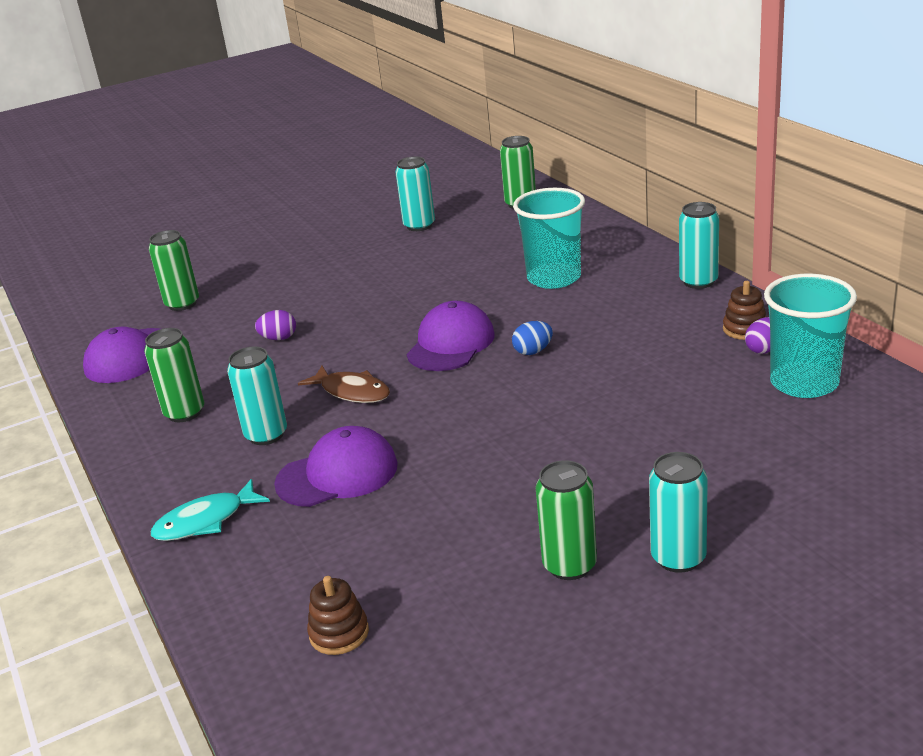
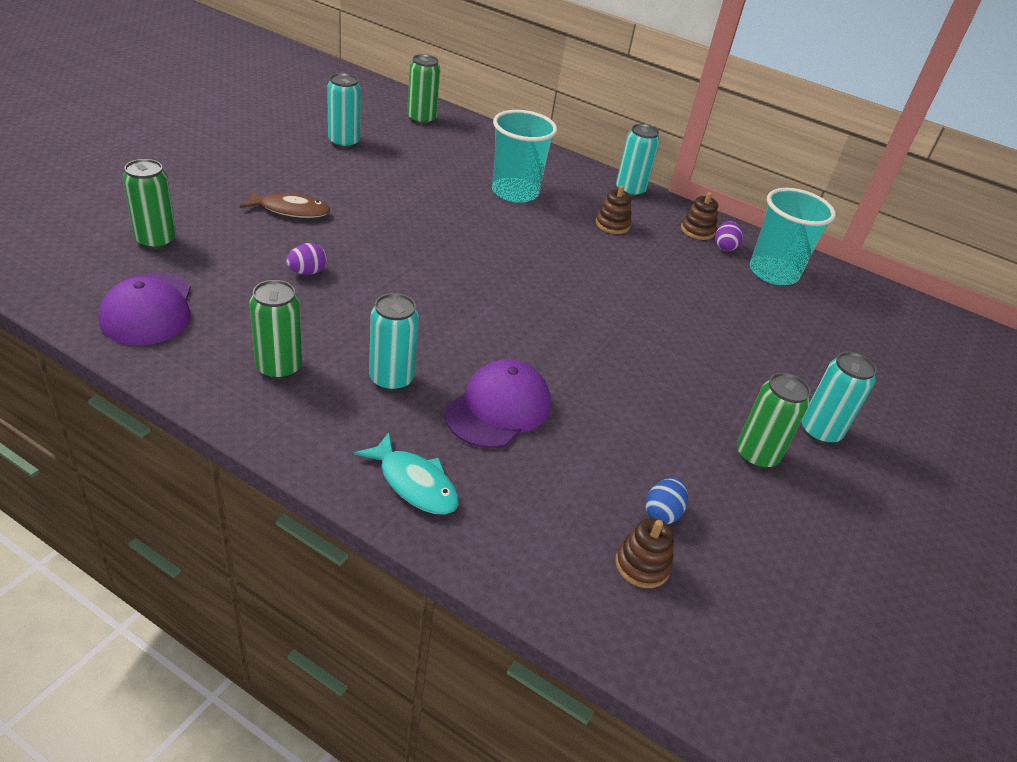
camera: 40 degrees left, 10 degrees up
turquoise fish [151,479,270,541] -> turquoise fish turned 75 degrees counterclockwise [354,432,459,515]
brown fish [298,366,390,403] -> brown fish moved to [239,190,330,218]
purple cap [407,301,495,371] -> none
blue egg [512,321,553,355] -> blue egg moved to [645,478,688,524]
none -> brown stacking toy [595,185,632,234]

